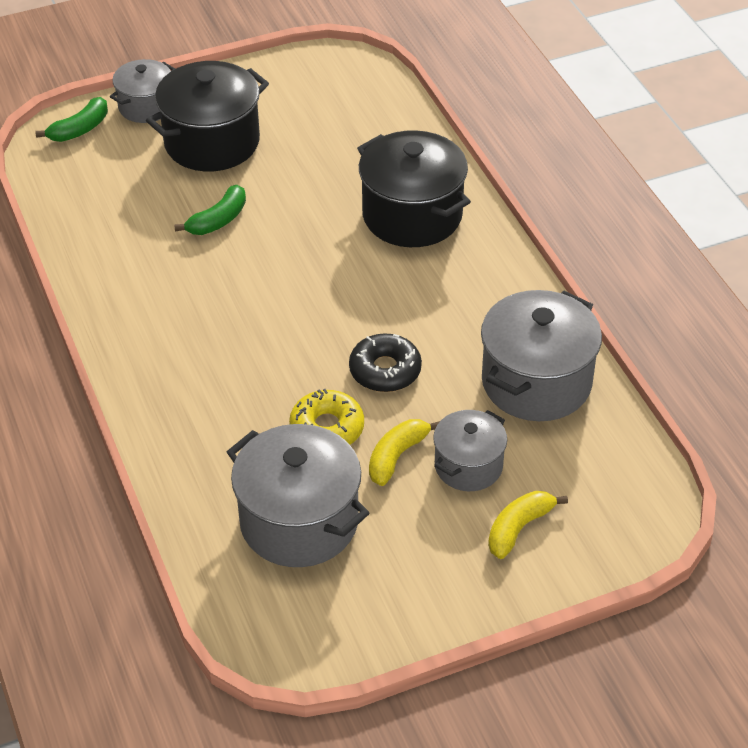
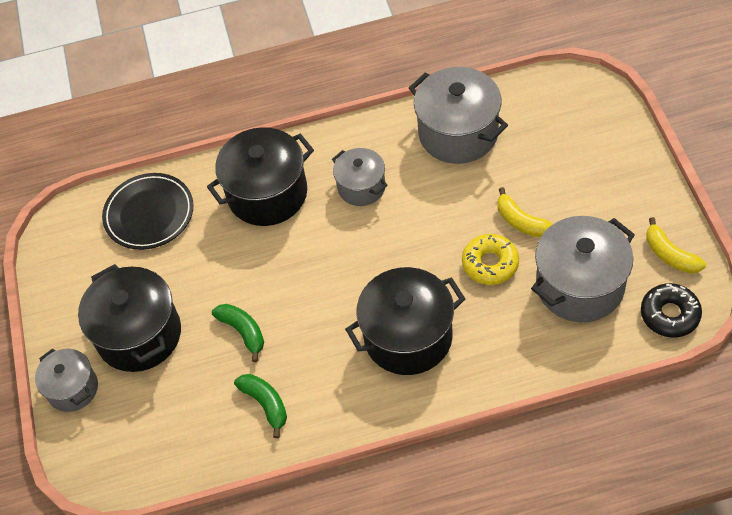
camera: 75 degrees left, 10 degrees up
green banana [36,97,108,142] -> green banana moved to [234,374,287,438]
black donut [349,333,422,392] -> black donut moved to [641,283,702,338]
grey pot [433,410,507,491] -> grey pot moved to [332,148,388,206]
yellow banana [488,491,568,559] -> yellow banana moved to [646,217,706,274]
none -> black plate [102,173,194,250]
none -> black pot [345,267,465,375]

